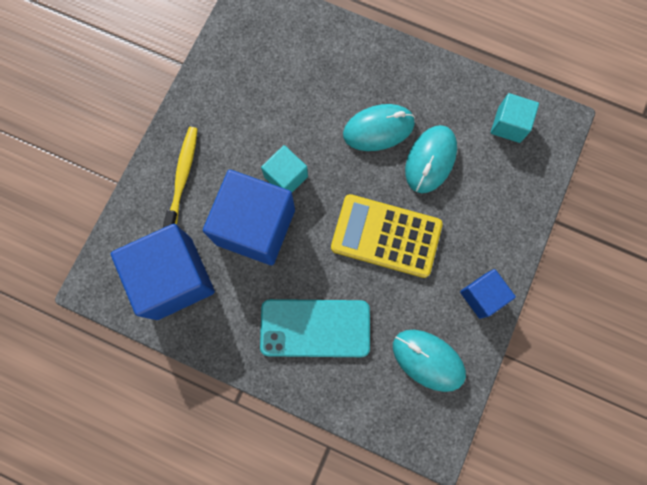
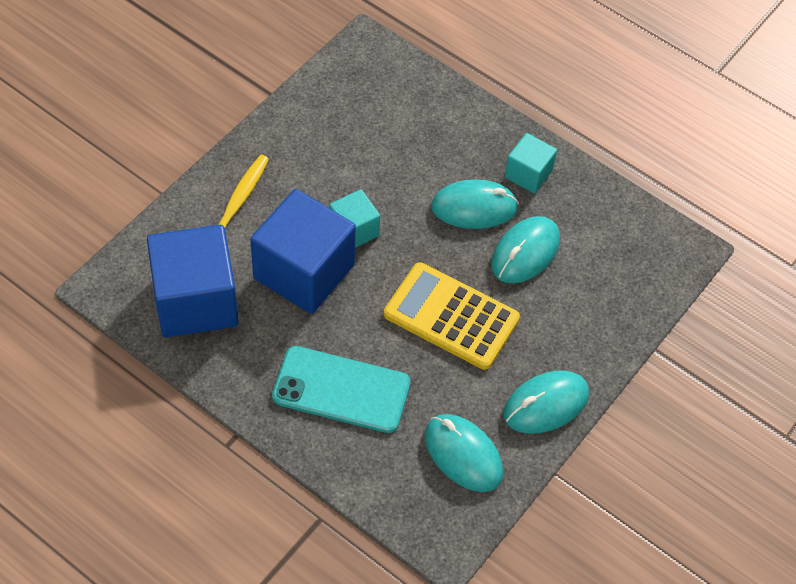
camera: 10 degrees right, 20 degrees down
blue cube [460,269,516,319] -> turquoise mouse [504,370,589,434]
turquoise cube [491,93,539,143] -> turquoise cube moved to [504,133,557,194]

